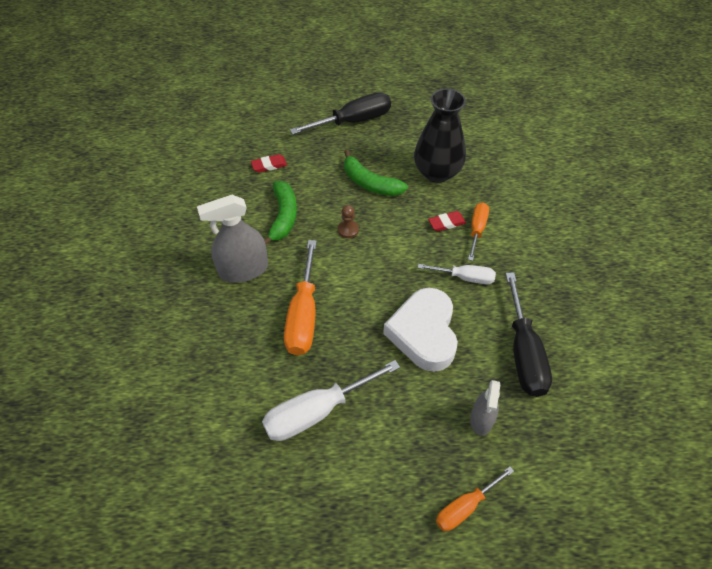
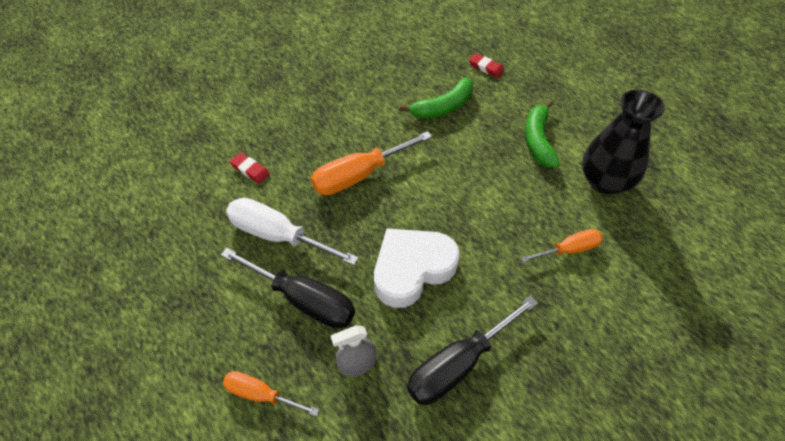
camera: 55 degrees right, 0 degrees up
grey spray bottle [197,195,268,283] -> none
black screwdriver [290,92,391,135] -> black screwdriver moved to [221,248,355,329]
brown pawn [338,205,359,238] -> none
white screwdriver [418,264,496,284] -> none
red eraser [428,211,466,231] -> red eraser moved to [230,153,270,184]

